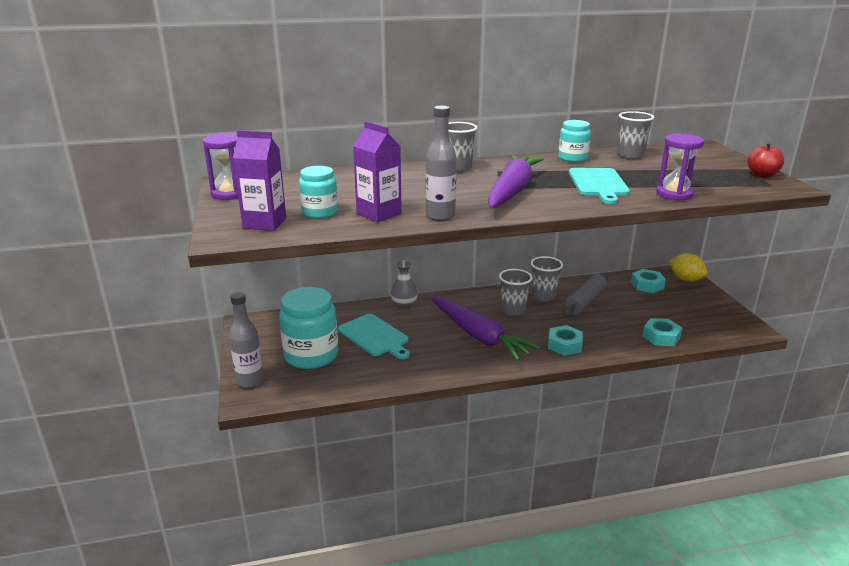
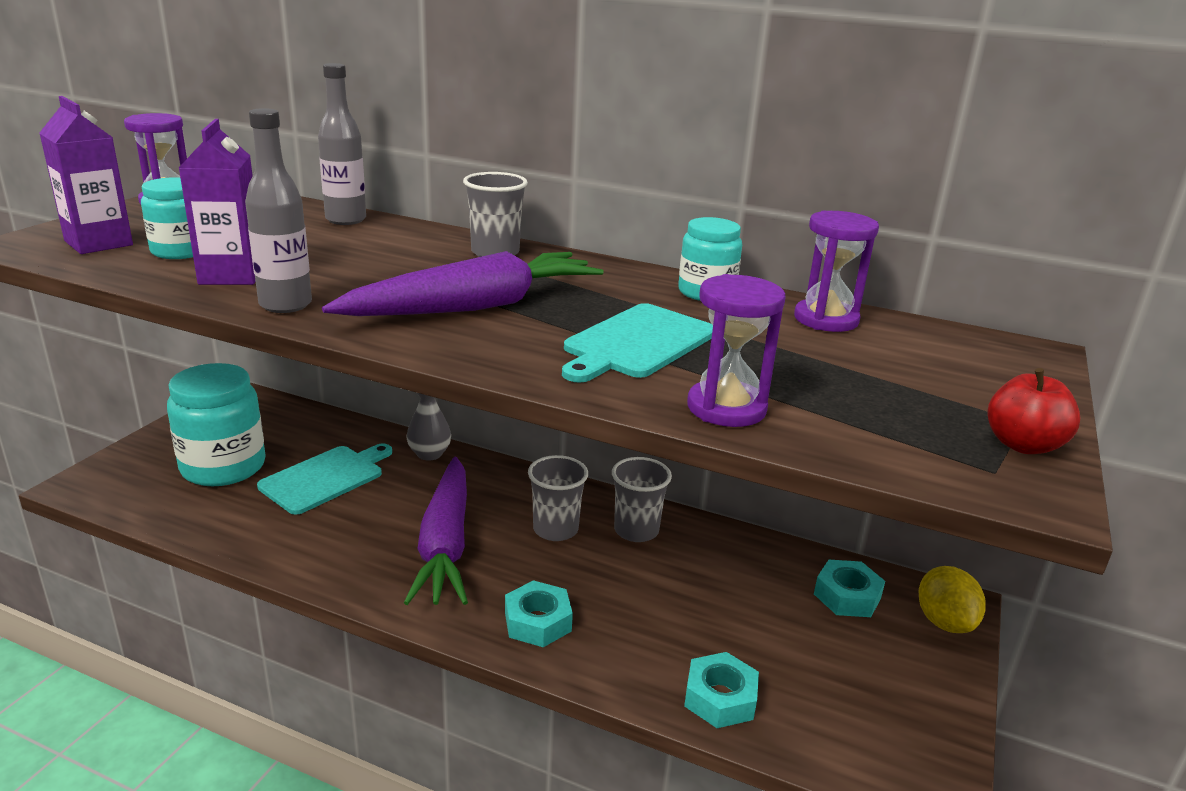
camera: 35 degrees right, 0 degrees up
grey bottle [229,292,264,388] -> grey bottle moved to [318,63,366,225]
turquoise cutting board [338,314,410,359] -> turquoise cutting board turned 135 degrees counterclockwise [257,443,392,515]
grey rolling pin [563,273,608,317] -> none
grey cup [618,111,654,159] -> purple hourglass [794,211,879,332]

